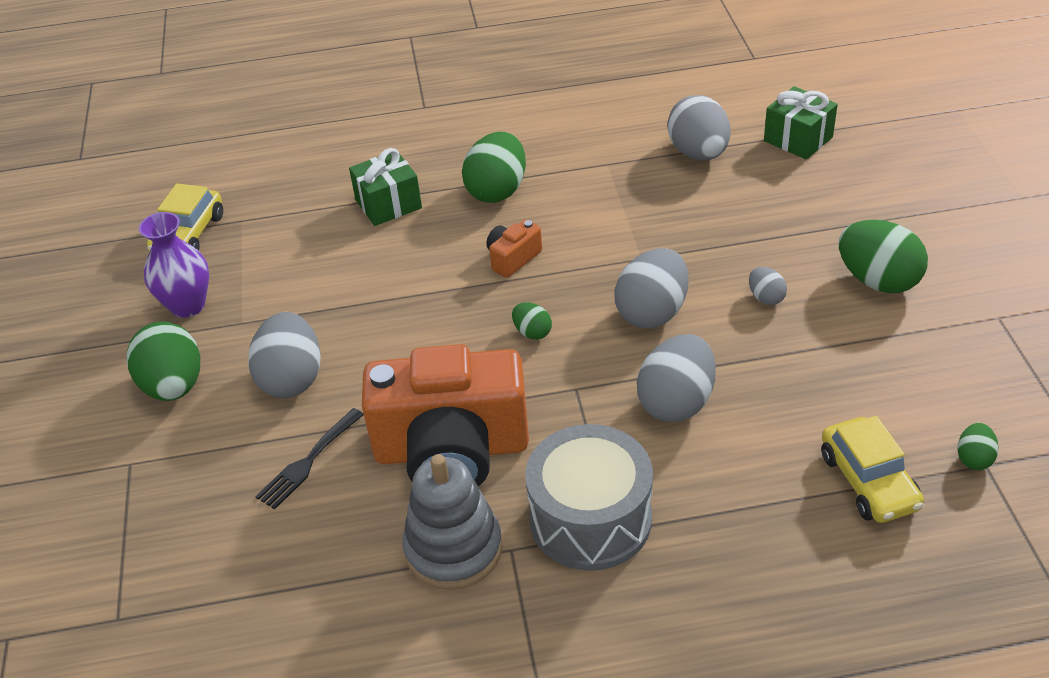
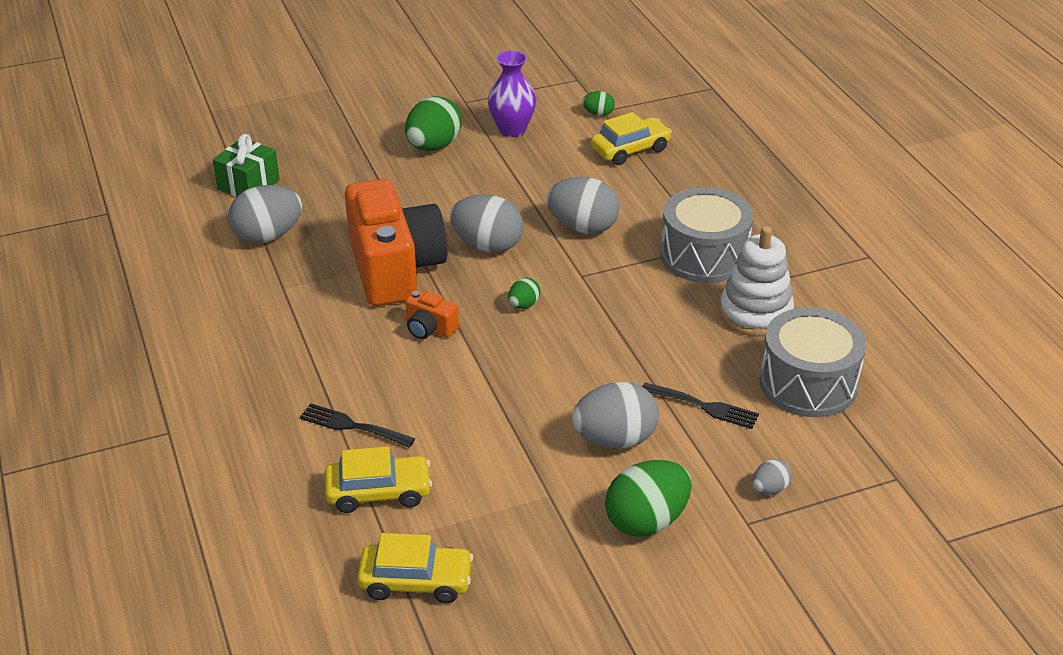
camera: 105 degrees left, 5 degrees down
purple vase [139,212,209,318] -> purple vase moved to [488,50,536,137]
green gift [349,148,422,226] -> black fork [300,403,415,448]
orange camera [362,344,529,486] -> orange camera moved to [345,179,448,306]
grey stacking toy [402,454,503,590] -> white stacking toy [719,226,794,337]
green egg [462,132,526,203] -> none
grey egg [749,267,787,305] -> grey egg moved to [753,459,792,495]
none -> yellow car [325,446,432,513]
none -> grey drum [760,307,867,417]

